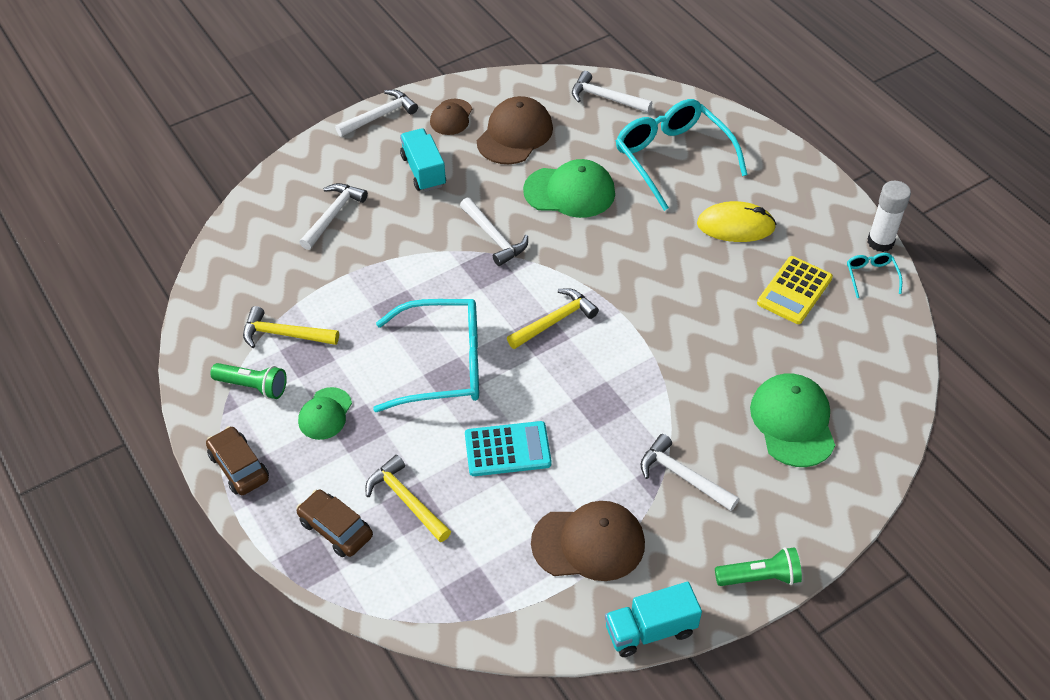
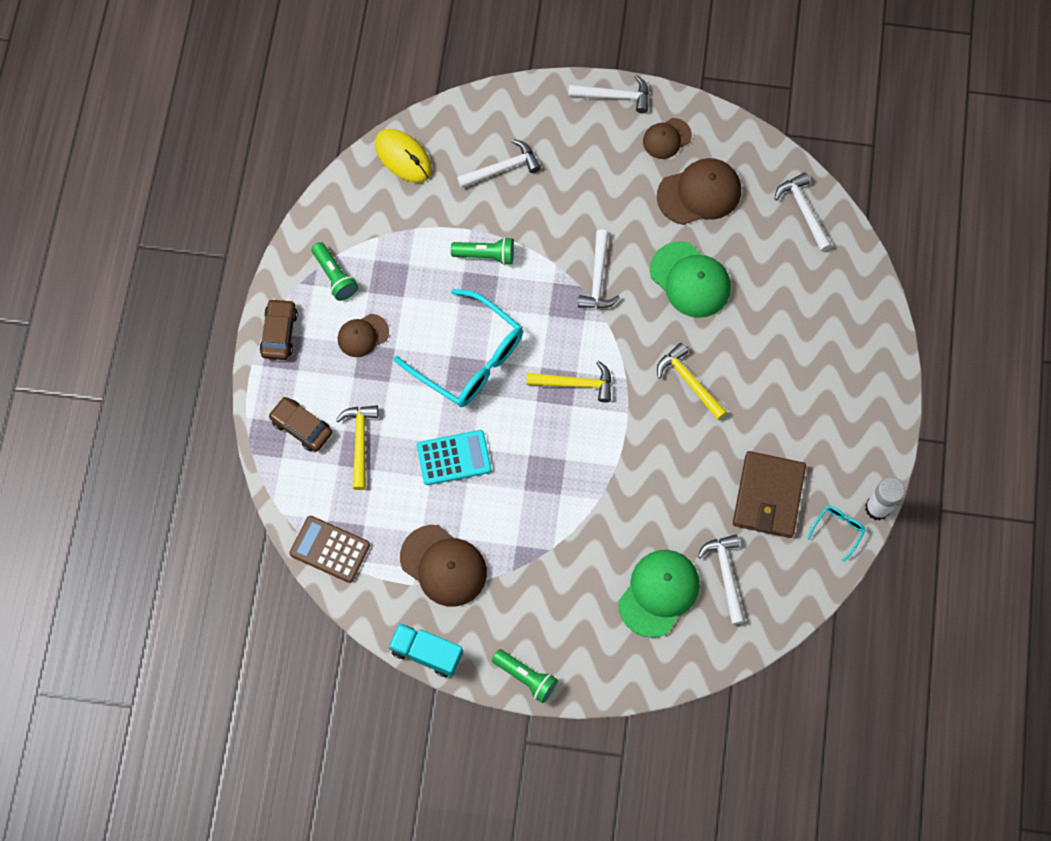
camera: 40 degrees right, 20 degrees up
yellow hammer [243,306,339,348] -> yellow hammer moved to [657,343,727,420]
brown car [296,489,373,557] -> brown car turned 45 degrees counterclockwise [269,397,332,452]
green cap [298,387,352,440] -> brown cap [338,314,389,357]
turquoise truck [400,128,446,192] -> none
turquoise calculator [465,421,551,476] -> turquoise calculator turned 45 degrees counterclockwise [417,430,491,485]
turquoise glasses [616,99,748,211] -> none
white hammer [641,434,739,511] -> white hammer moved to [698,534,745,625]
yellow mouse [697,201,776,242] -> yellow mouse moved to [375,129,432,183]
yellow calculator [757,256,833,324] -> brown wallet [733,451,806,538]
none -> brown calculator [289,516,370,583]
none -> green flashlight [451,237,514,265]

